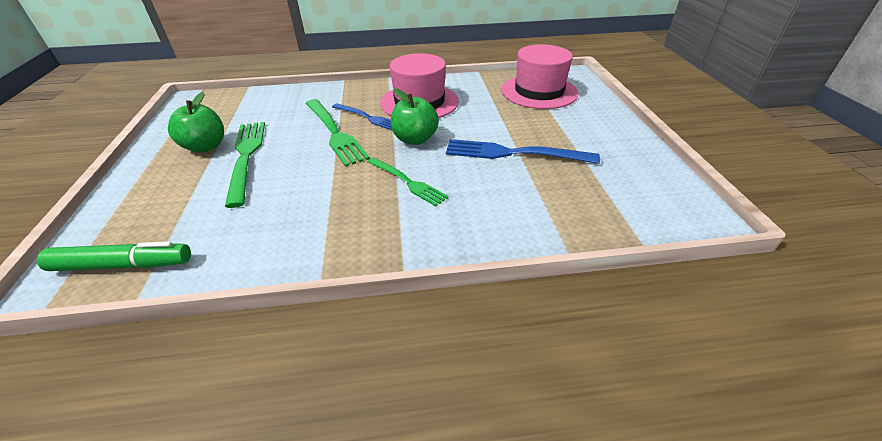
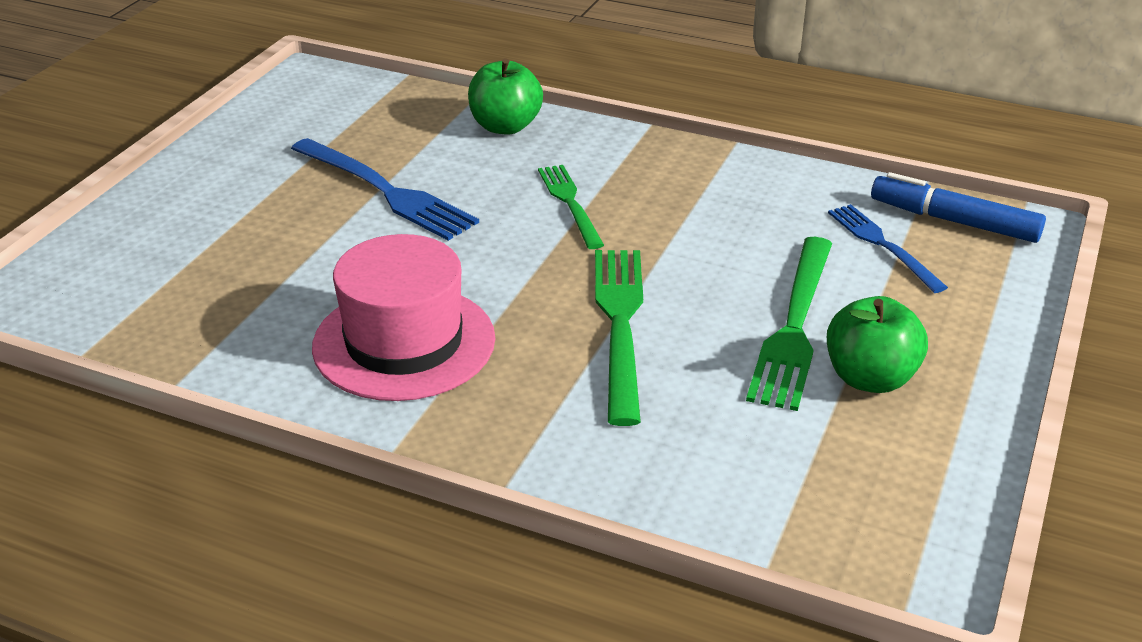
camera: 150 degrees left, 5 degrees down
green marker [37,241,191,271] -> blue marker [871,172,1046,243]
blue fork [332,103,392,130] -> blue fork moved to [828,204,948,293]
green apple [391,88,439,145] -> green apple moved to [468,58,543,135]
pink hat [501,44,579,109] -> none

